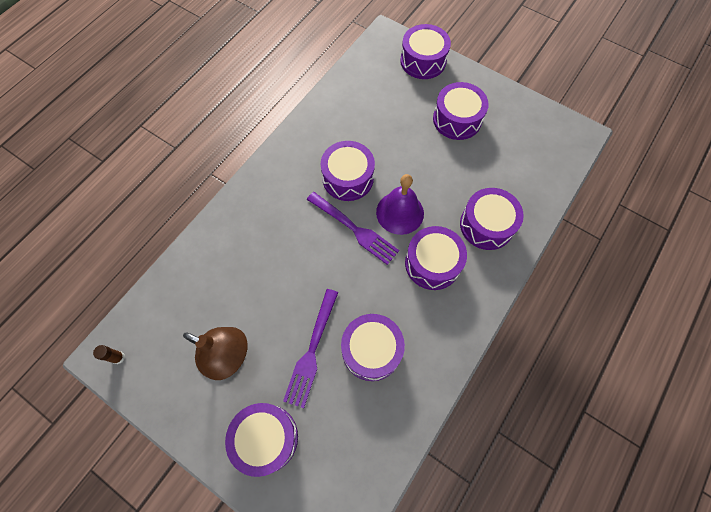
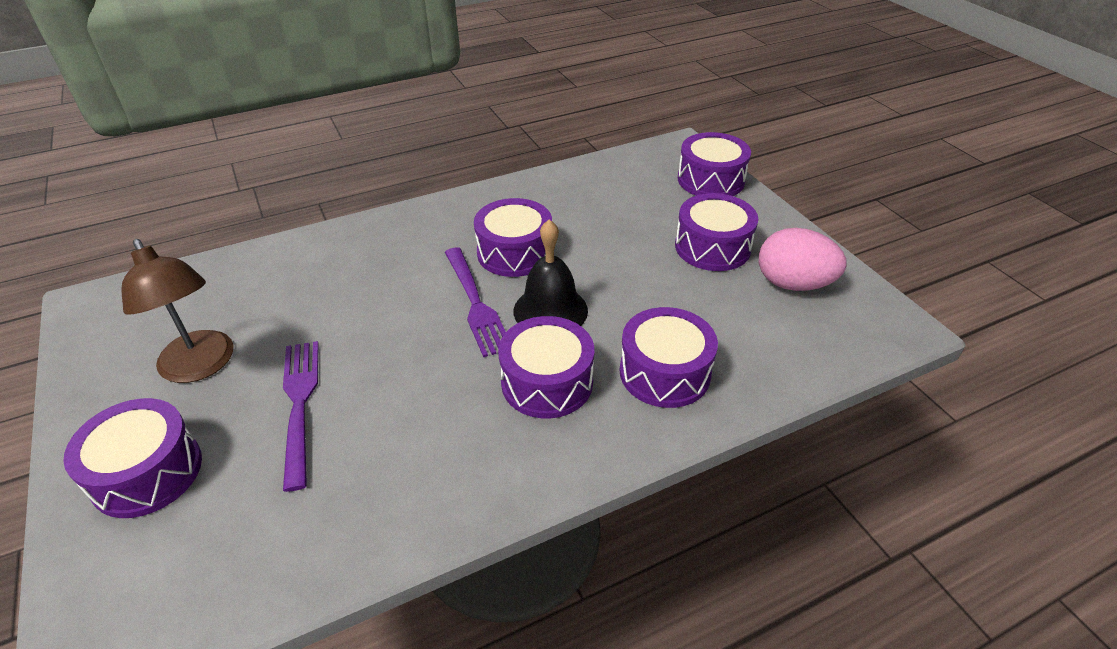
camera: 30 degrees right, 25 degrees down
brown glue stick [93,345,125,364] -> none
purple fork [283,289,338,408] -> purple fork turned 120 degrees clockwise [283,341,319,492]
purple drum [341,314,405,381] -> none
purple bell [376,174,424,235] -> black bell [514,219,588,326]
none -> pink egg [759,228,846,291]

